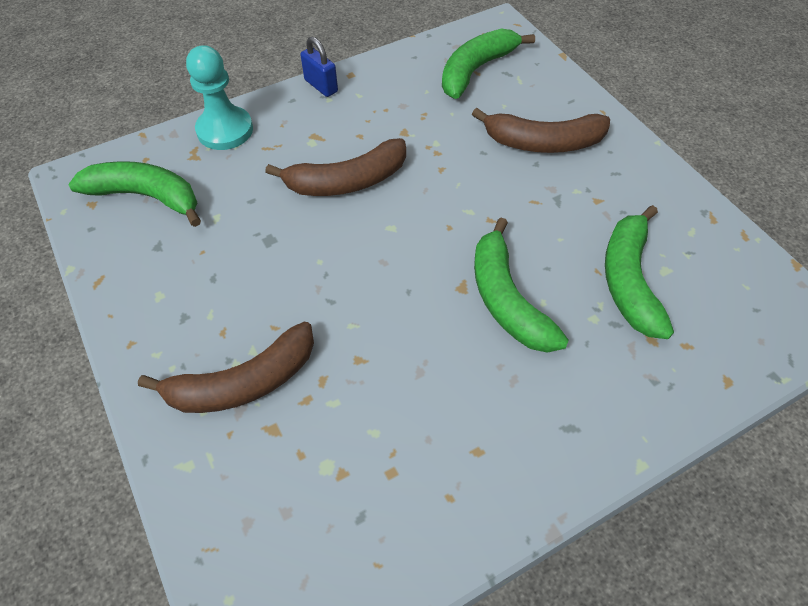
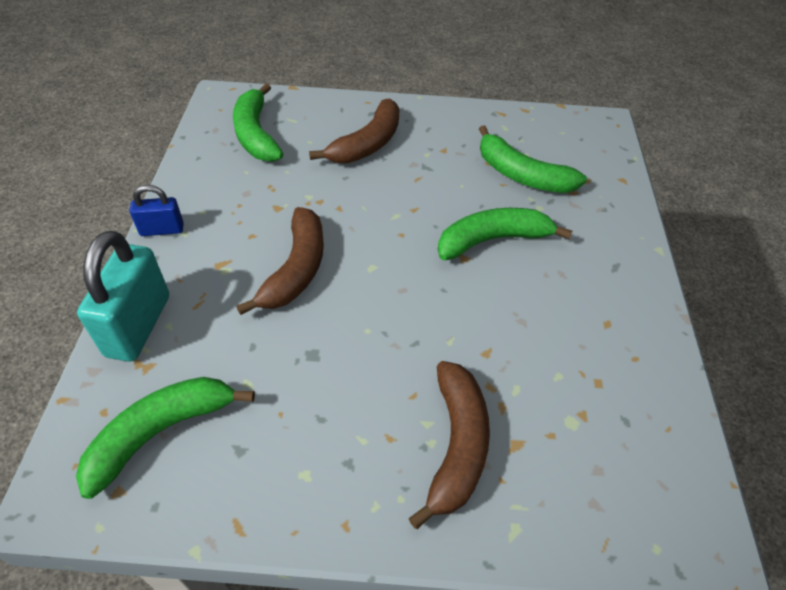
camera: 60 degrees left, 5 degrees down
turquoise pawn [186,45,253,150] -> turquoise padlock [77,230,169,362]
green banana [474,218,569,353] -> green banana turned 150 degrees clockwise [438,208,572,260]

